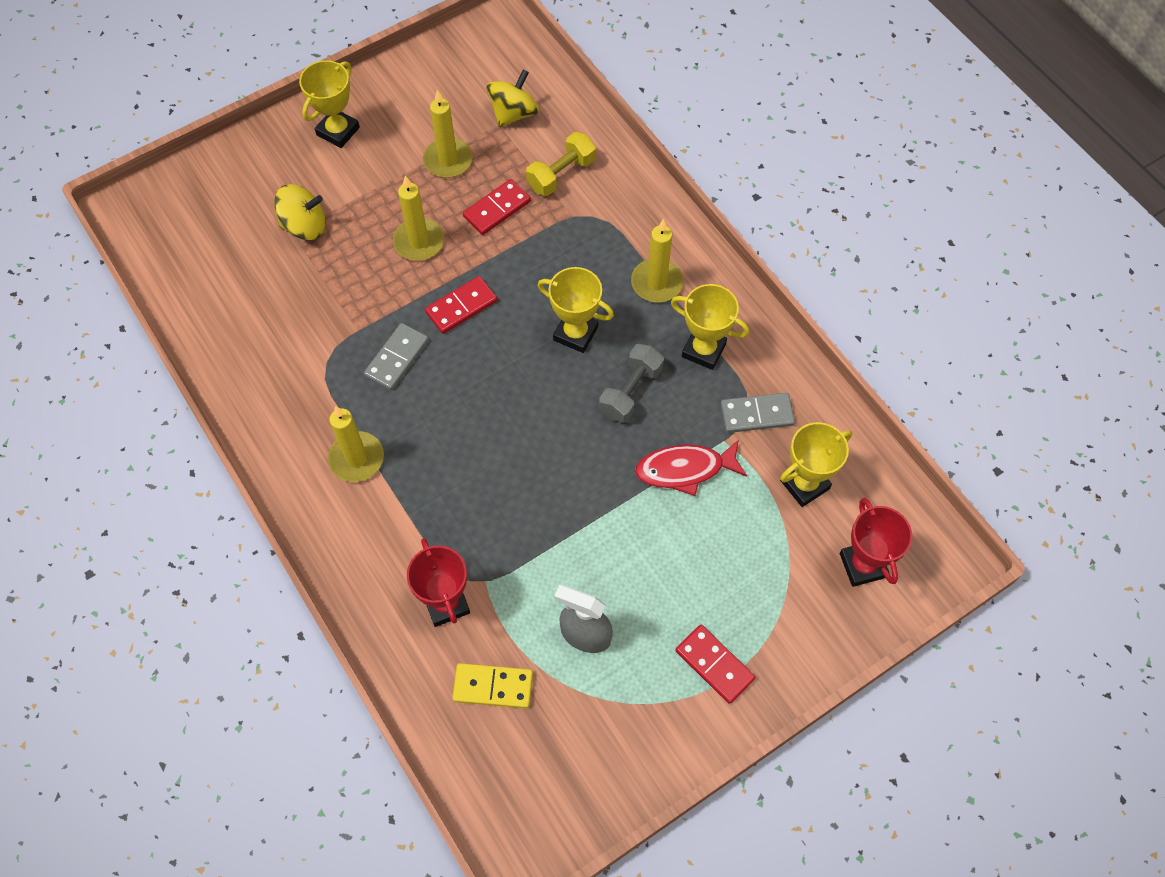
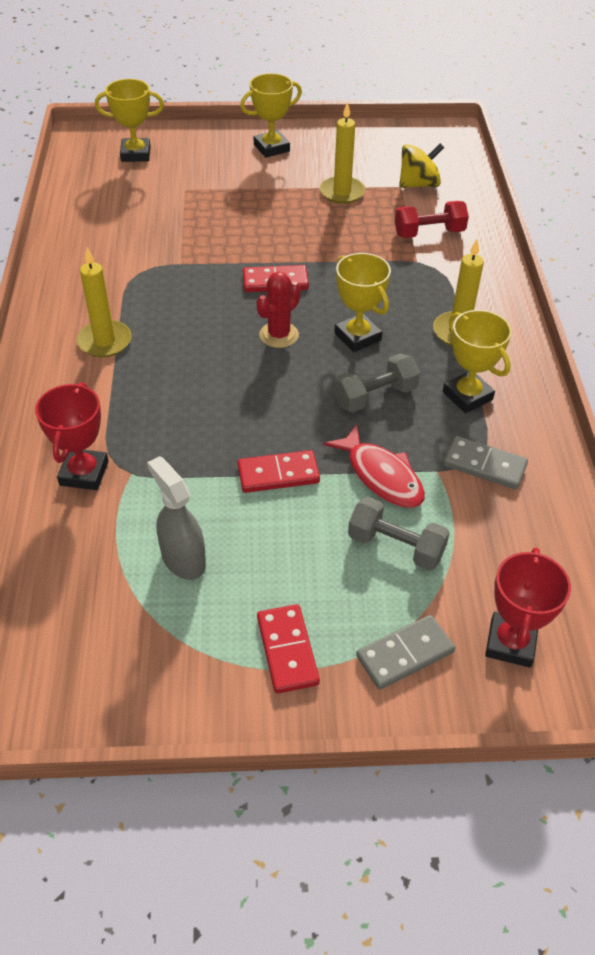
camera: 30 degrees right, 15 degrees down
yellow spinning top [274,184,325,240] -> none
grey domino [364,323,429,391] -> grey domino moved to [356,615,455,690]
yellow candle [393,176,444,261] -> none
yellow domino [452,663,533,708] -> none
red domino [463,179,531,235] -> red domino moved to [237,450,320,493]
yellow dumbbell [526,132,596,196] -> red dumbbell [395,201,469,238]
red fish [635,439,747,496] -> red fish turned 150 degrees counterclockwise [324,425,425,508]
yellow trophy [780,422,852,507] -> yellow trophy moved to [95,79,164,162]
none -> red cactus [257,271,301,348]
none -> grey dumbbell [348,497,450,570]

